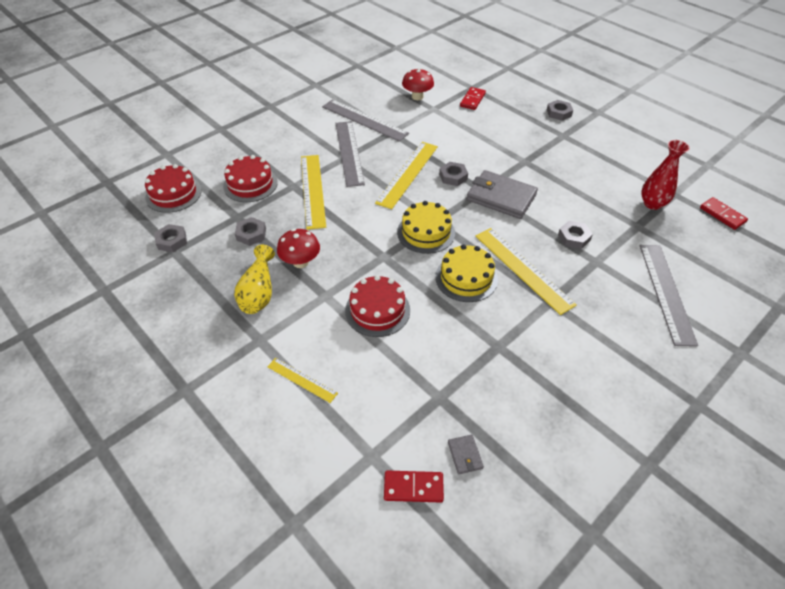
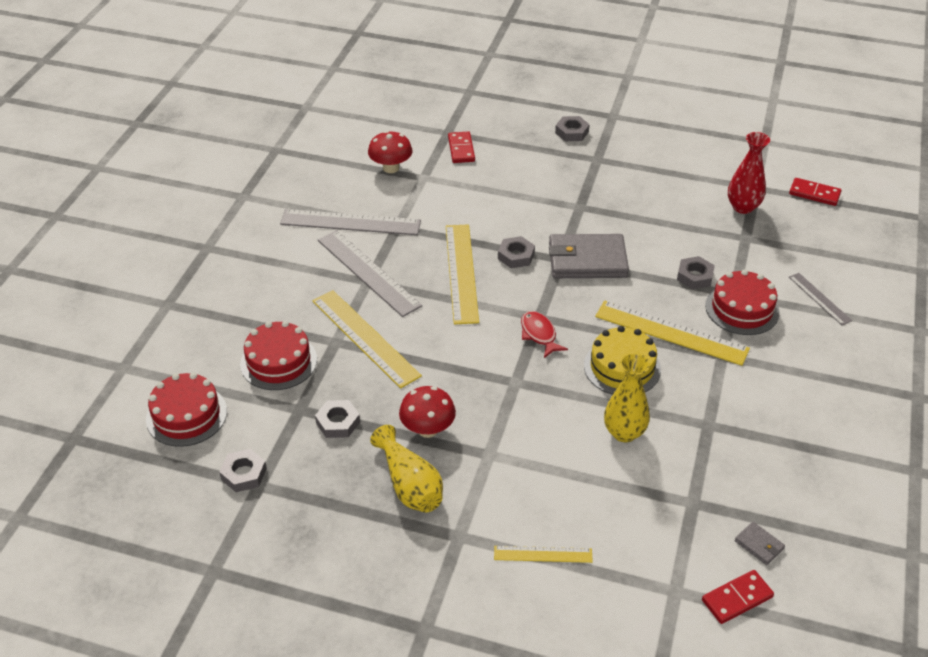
camera: 30 degrees left, 5 degrees down
red cake [345,275,410,337] -> red cake moved to [705,269,780,335]
yellow cake [397,201,455,254] -> red fish [521,311,568,358]
grey ruler [640,245,698,347] -> grey ruler [789,273,852,325], size x0.53
none -> yellow vase [604,353,650,442]

